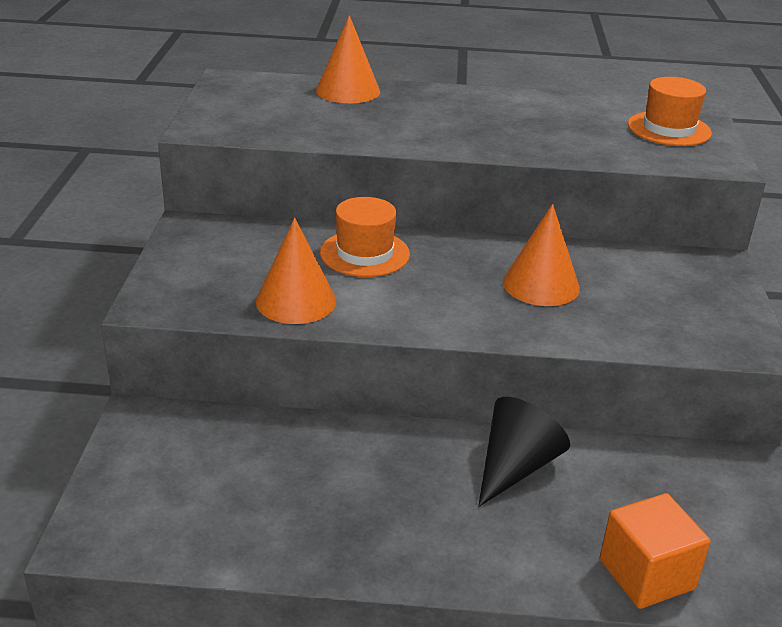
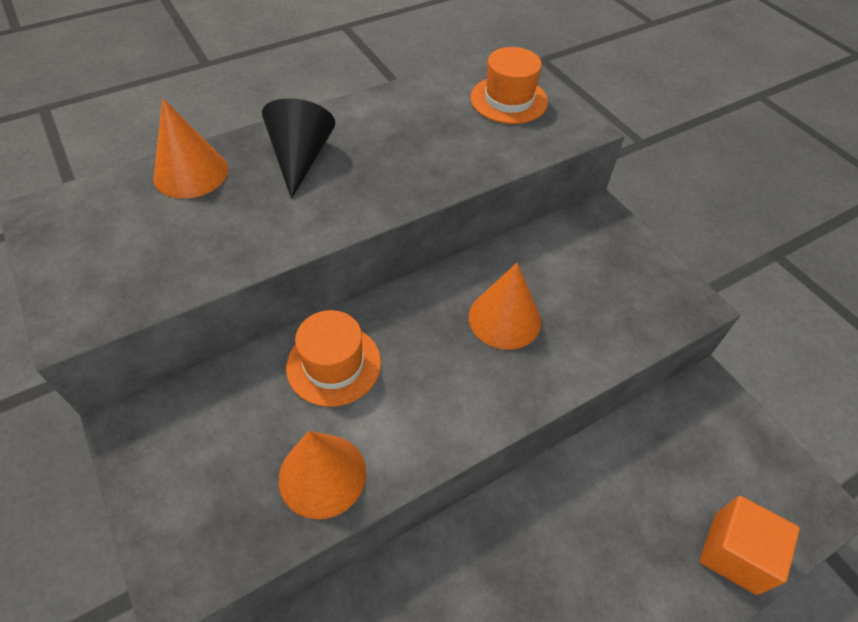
camera: 35 degrees left, 20 degrees up
black cone [478,397,570,507] -> black cone moved to [262,98,336,199]

